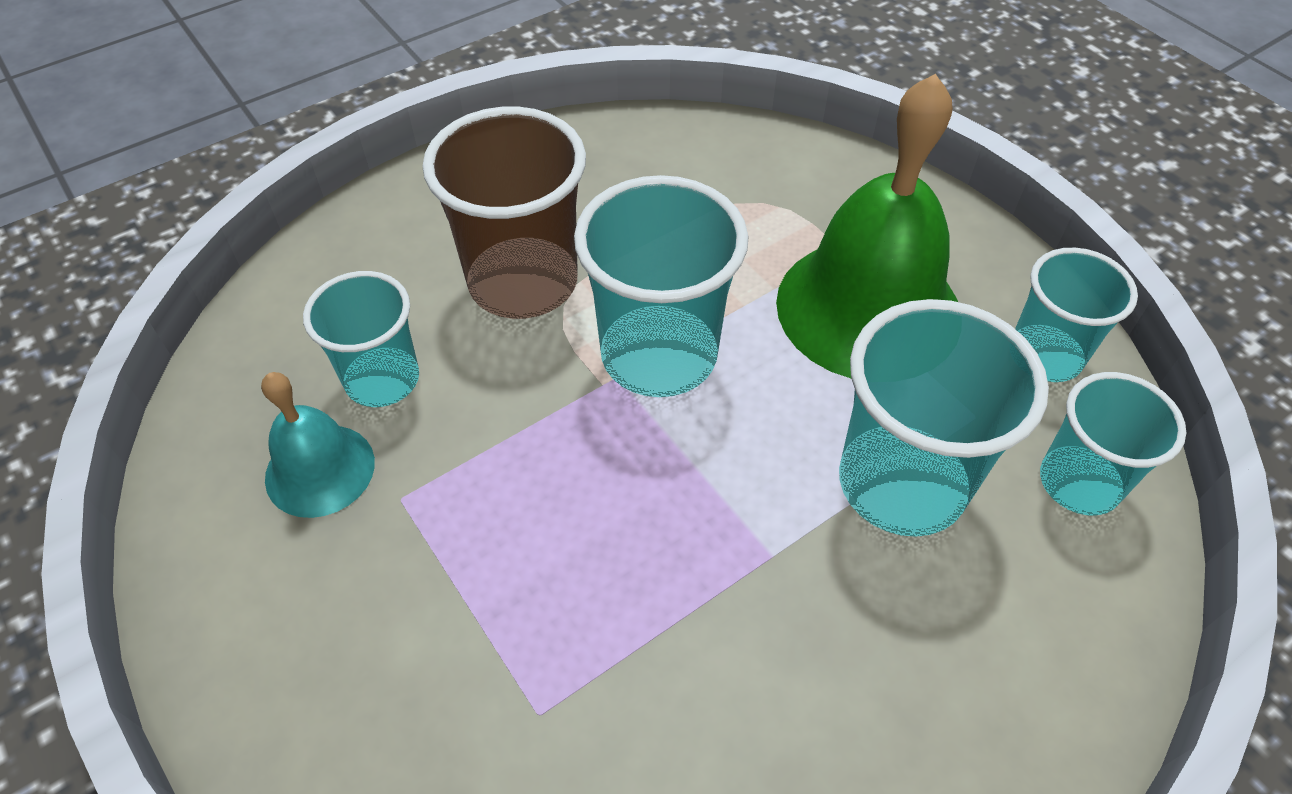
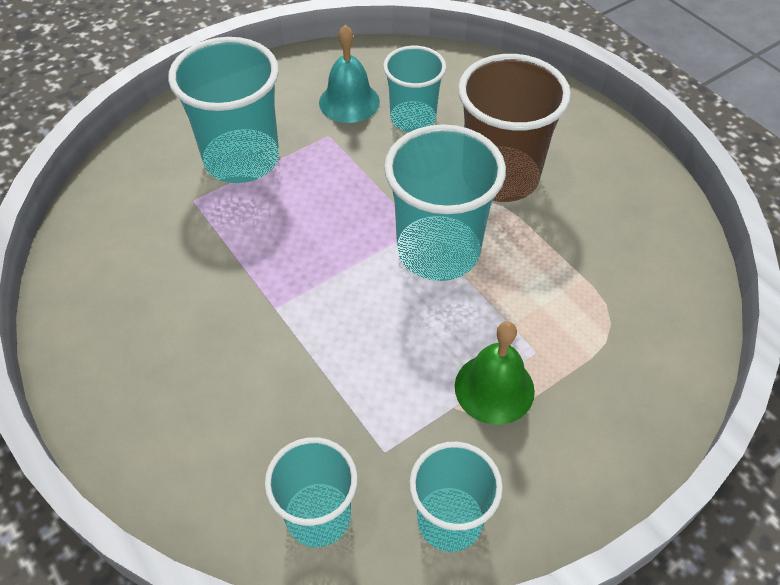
camera: 90 degrees right, 0 degrees up
green bell [776,74,958,378] -> green bell [455,321,535,425], size x0.52
turquoise cup [839,299,1049,537] -> turquoise cup moved to [168,37,279,183]

